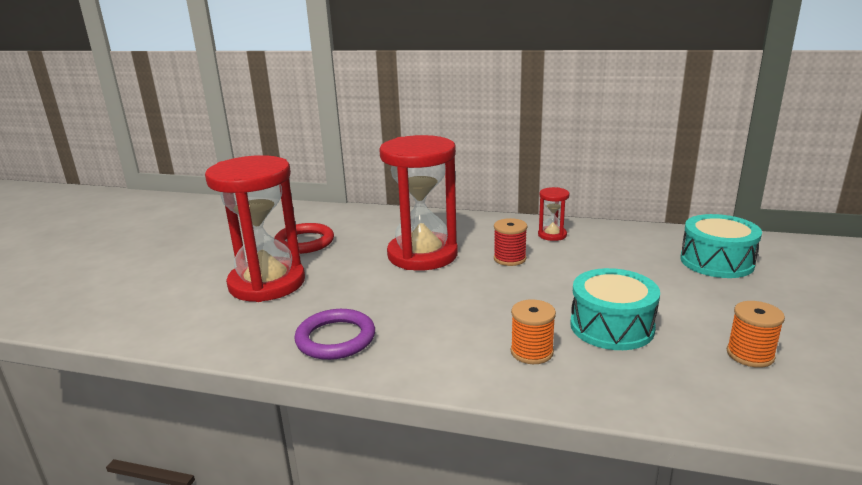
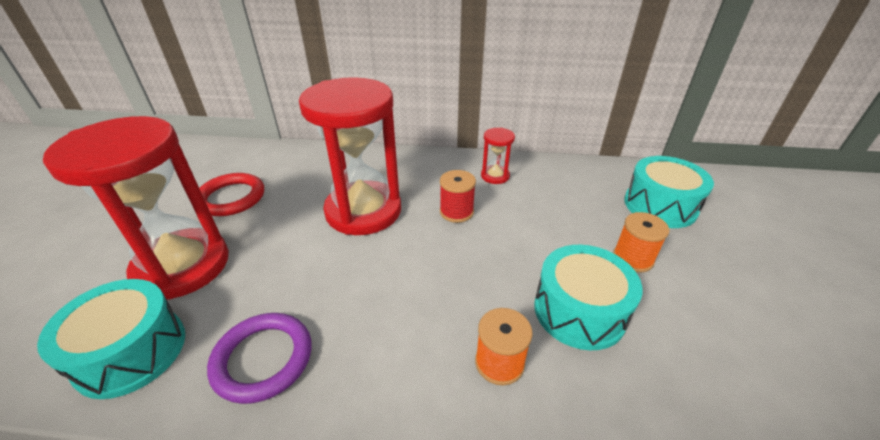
camera: 10 degrees left, 15 degrees up
orange spool [727,301,785,368] -> orange spool moved to [613,212,669,273]
none -> turquoise drum [37,279,185,399]

